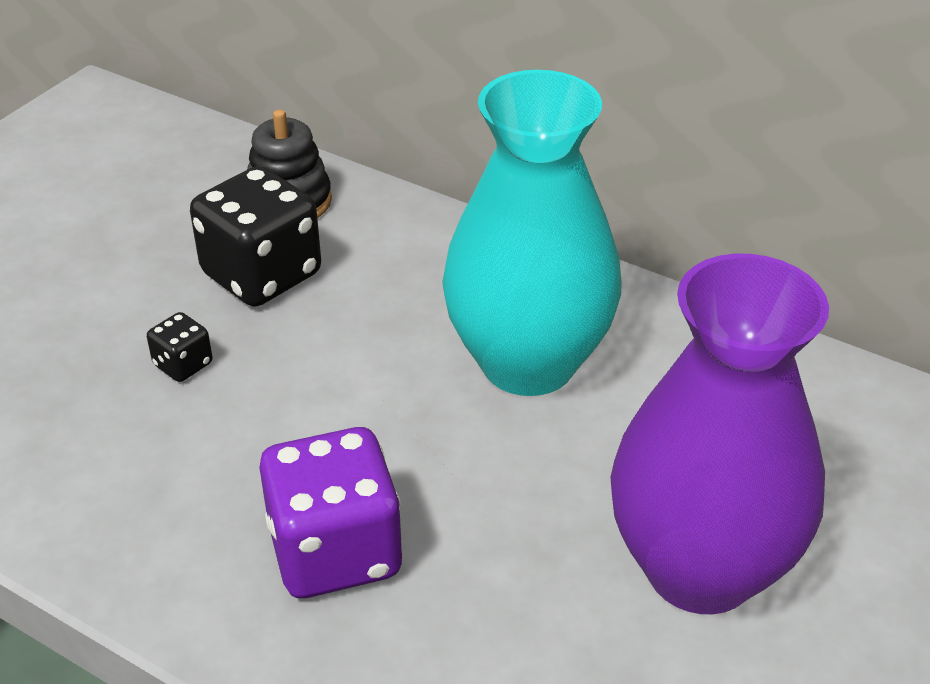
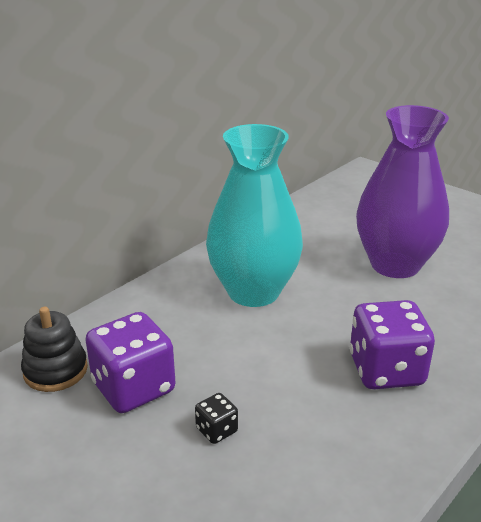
camera: 80 degrees left, 10 degrees down
black dice [190,166,321,307] -> purple dice [85,312,176,413]

